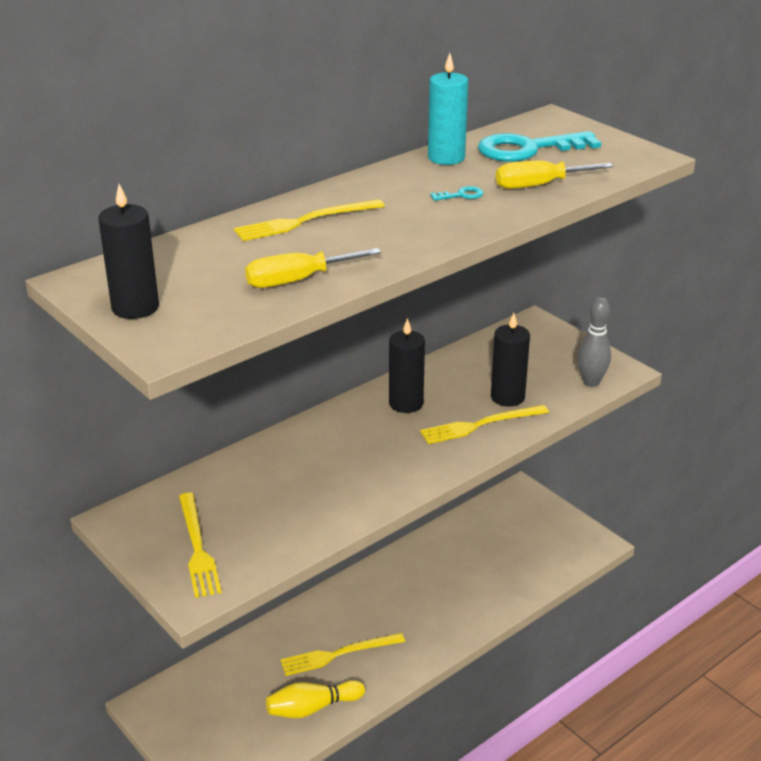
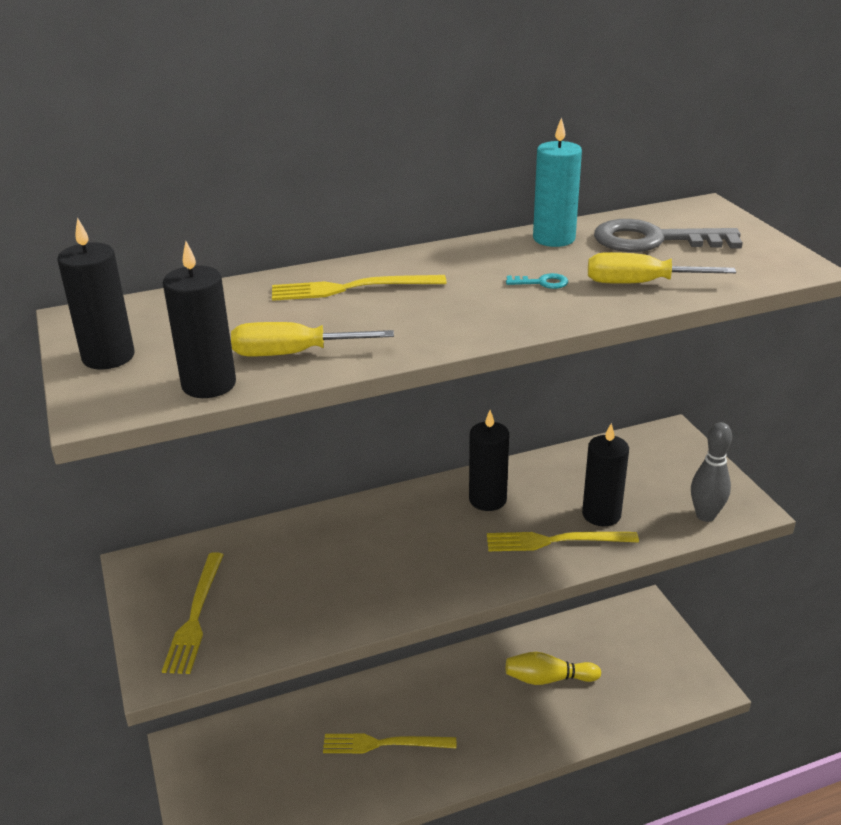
camera: 20 degrees right, 0 degrees up
yellow bowling pin [266,680,365,718] -> yellow bowling pin moved to [506,652,601,685]
turquoise key [478,131,601,162] -> grey key [594,219,743,252]
none -> black candle [163,241,236,398]

